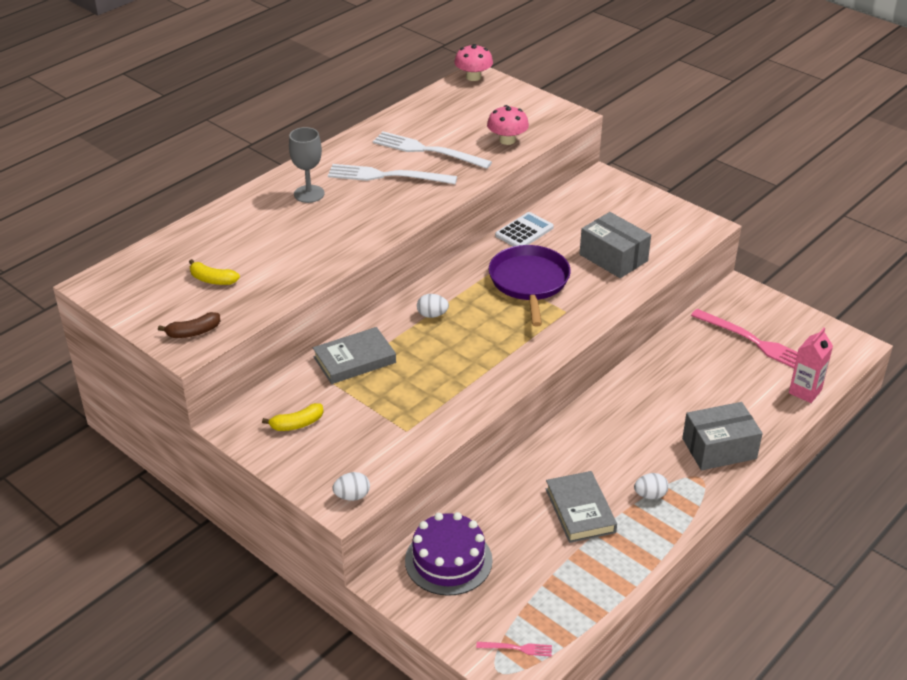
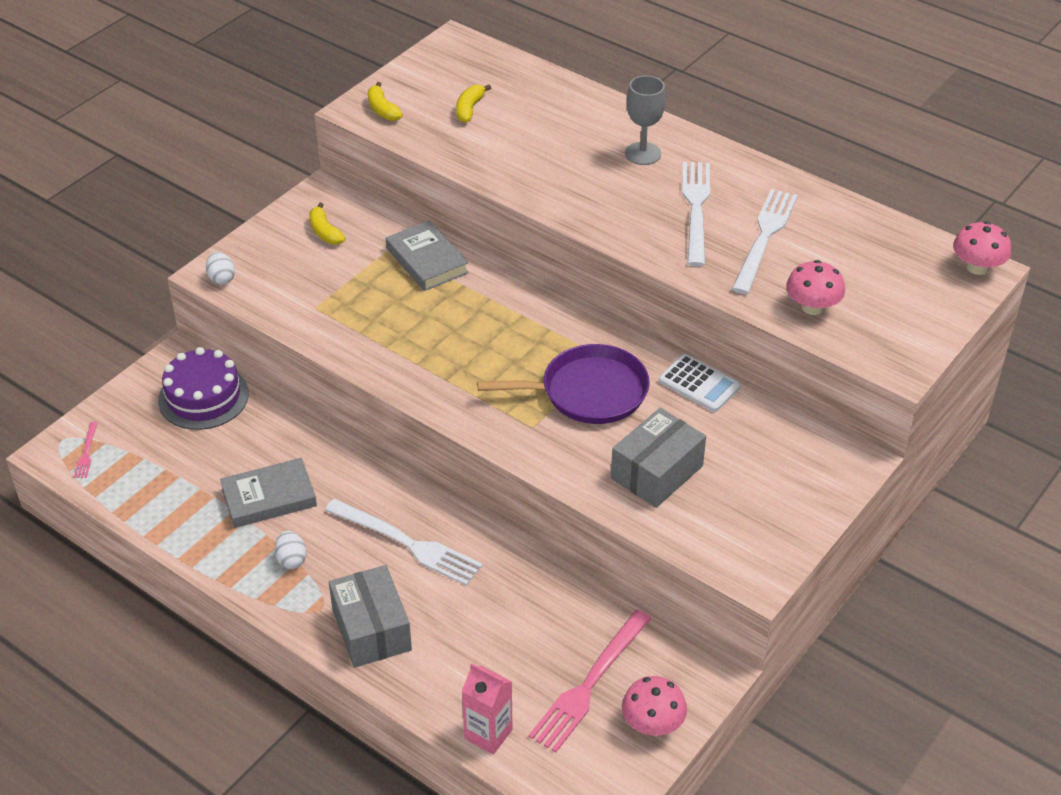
camera: 85 degrees right, 5 degrees up
brown banana [158,312,220,338] -> yellow banana [368,82,403,121]
white egg [417,294,449,318] -> none
none -> white fork [325,499,483,586]
none -> pink mushroom [622,676,687,736]

